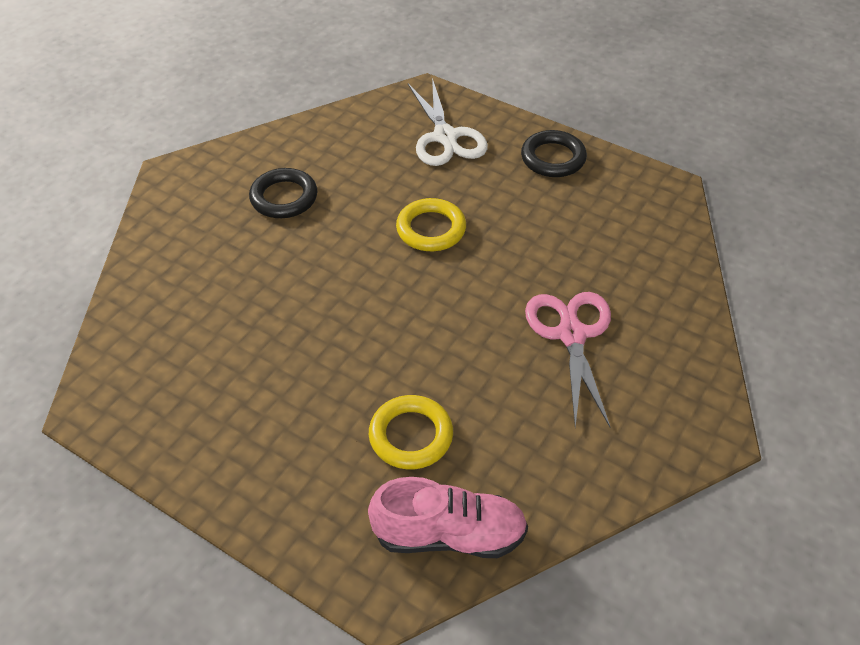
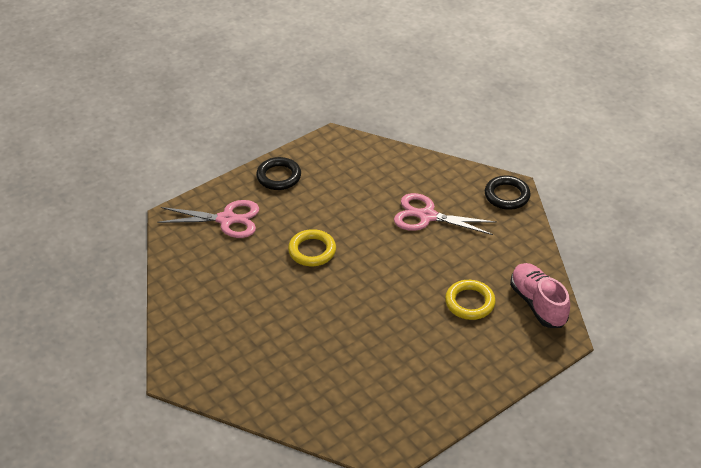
camera: 70 degrees left, 5 degrees down
black ring [249,168,317,218] -> black ring moved to [485,176,531,210]
pink shoe [368,477,528,558] -> pink shoe turned 45 degrees counterclockwise [510,263,570,328]
white scissors [408,78,488,166] -> pink scissors [157,200,259,238]

